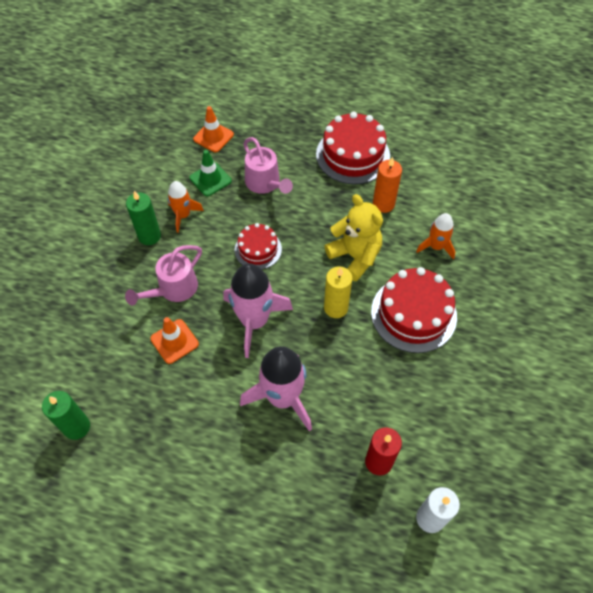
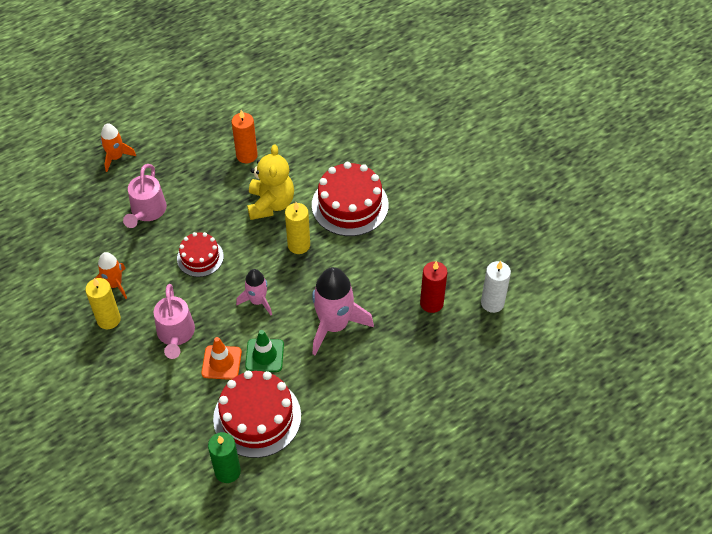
camera: 50 degrees left, 5 degrees down
green candle [126,191,161,245] -> yellow candle [85,278,121,329]
green traffic cone [190,150,232,196] -> green traffic cone moved to [245,330,284,372]
orange traffic cone [193,106,234,152] -> none
pink rocket [223,263,293,358] -> pink rocket [236,269,272,315], size x0.56
pink watering can [243,137,293,194] -> pink watering can turned 90 degrees clockwise [123,164,167,228]
red cake [316,112,390,184] -> red cake moved to [213,371,301,458]
yellow teddy bear [325,194,383,281] -> yellow teddy bear turned 90 degrees clockwise [247,145,294,220]
orange rocket [416,213,455,260] -> orange rocket moved to [100,123,136,172]

